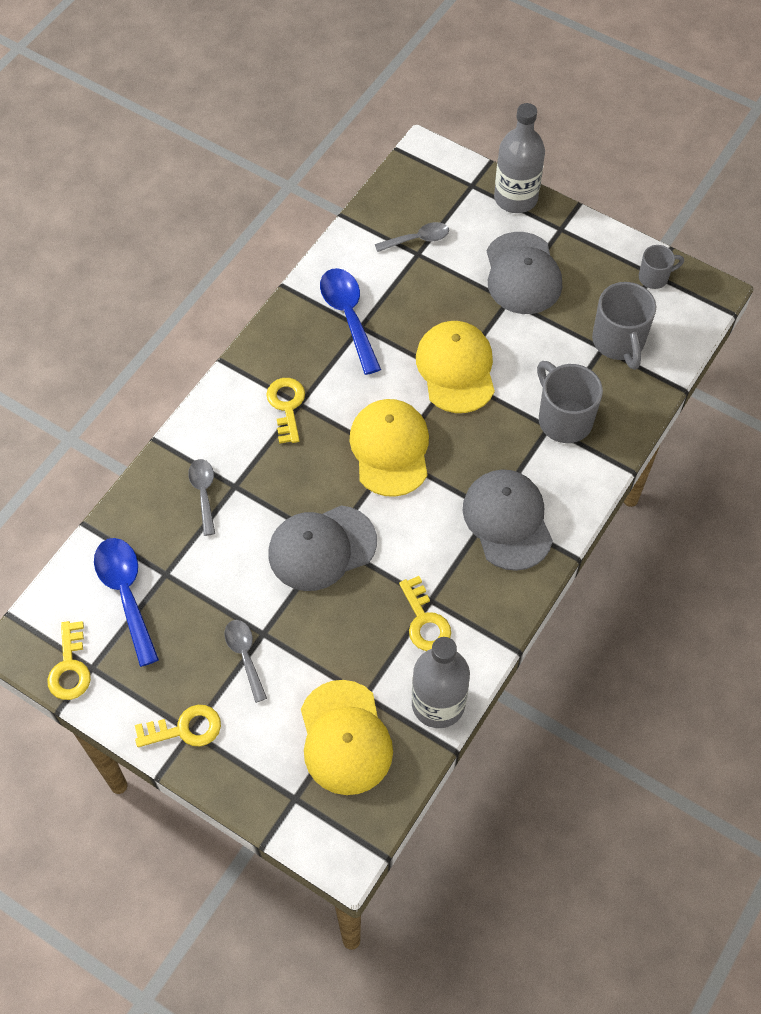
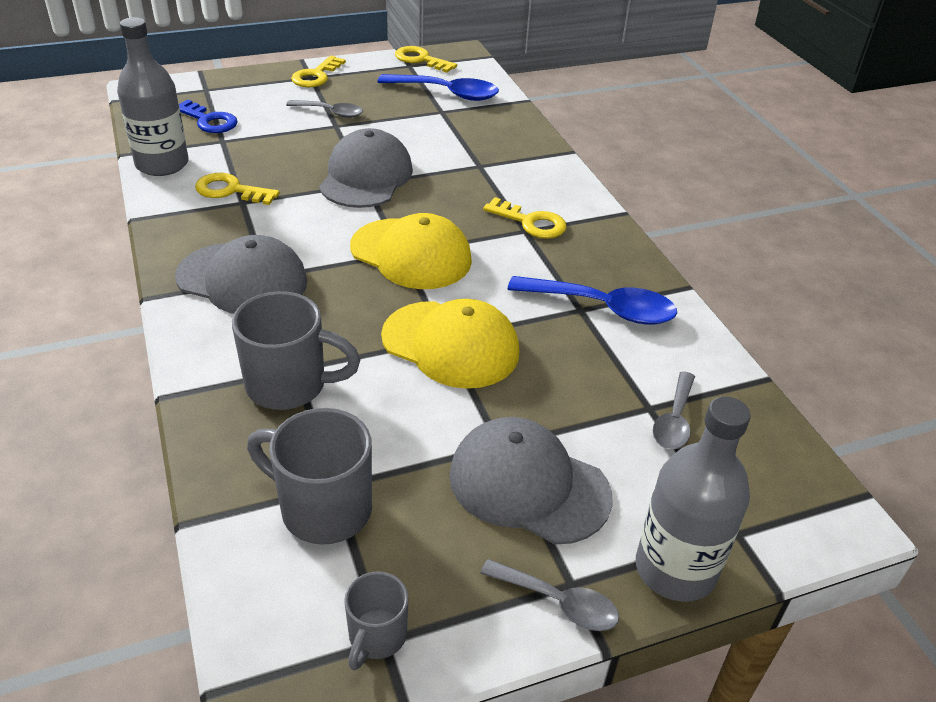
camera: 125 degrees right, 20 degrees down
grey spoon [188,459,215,536] -> grey spoon moved to [480,559,619,631]
yellow cap [301,680,393,795] -> blue key [179,99,238,133]

